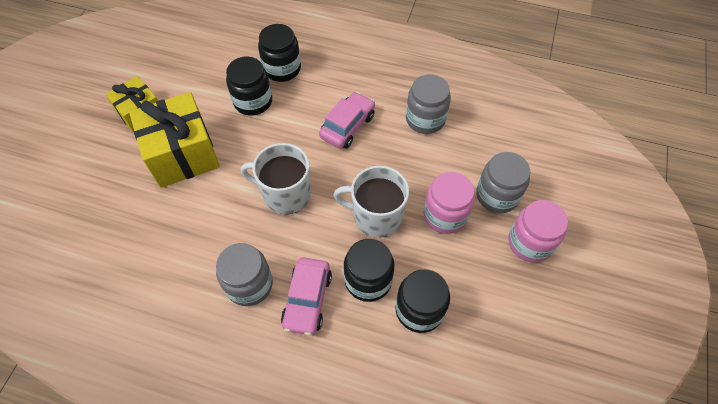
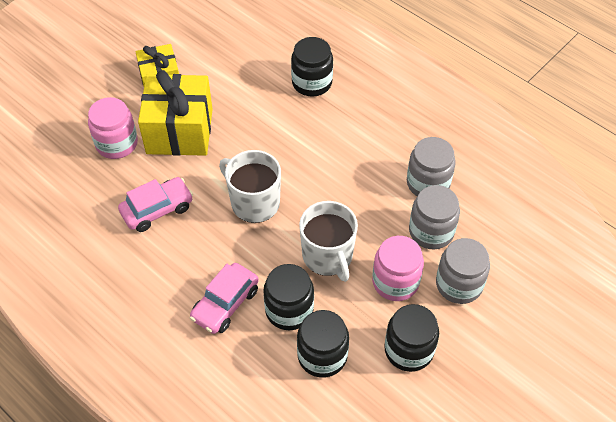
camera: 25 degrees right, 5 degrees down
grey jar [216,243,273,306] -> grey jar moved to [409,185,460,249]
black jar [226,57,272,116] -> black jar moved to [384,304,439,372]
pink car [319,92,375,148] -> pink car moved to [118,177,193,232]
white mug [333,166,409,238] -> white mug turned 150 degrees counterclockwise [299,201,358,282]
pink jar [508,200,568,263] -> pink jar moved to [88,97,138,159]

